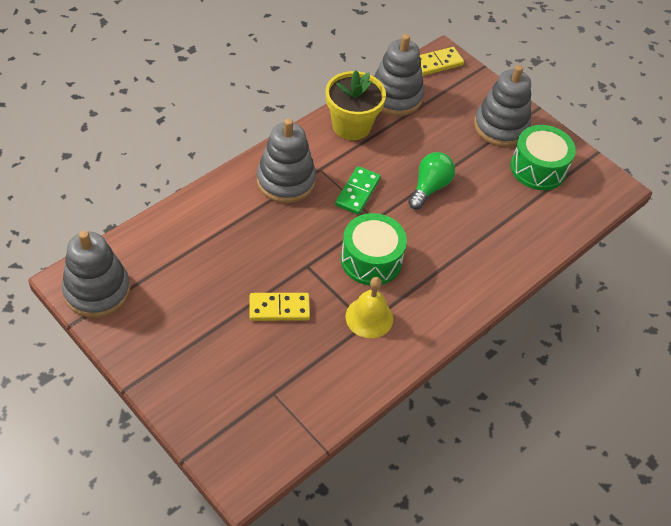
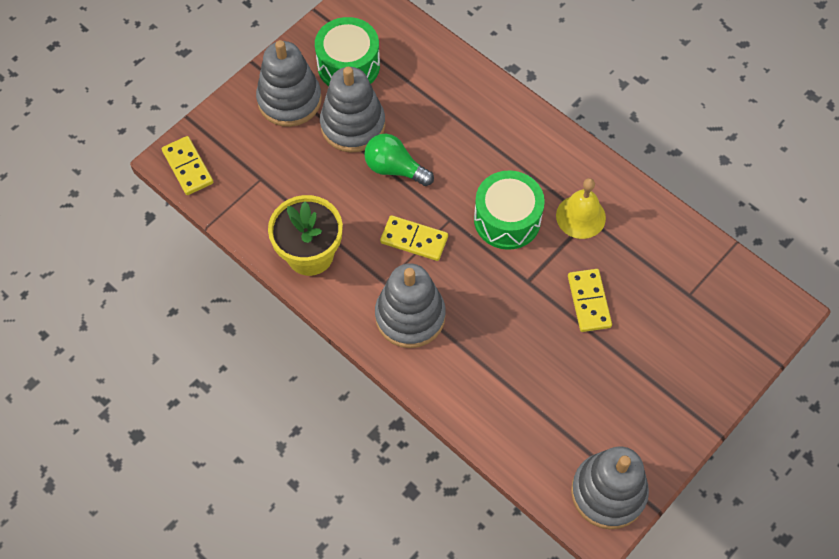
camera: 90 degrees left, 10 degrees up
green domino [335,166,381,215] -> yellow domino [380,215,448,261]
grey stacking toy [374,34,424,116] -> grey stacking toy moved to [320,67,385,152]

